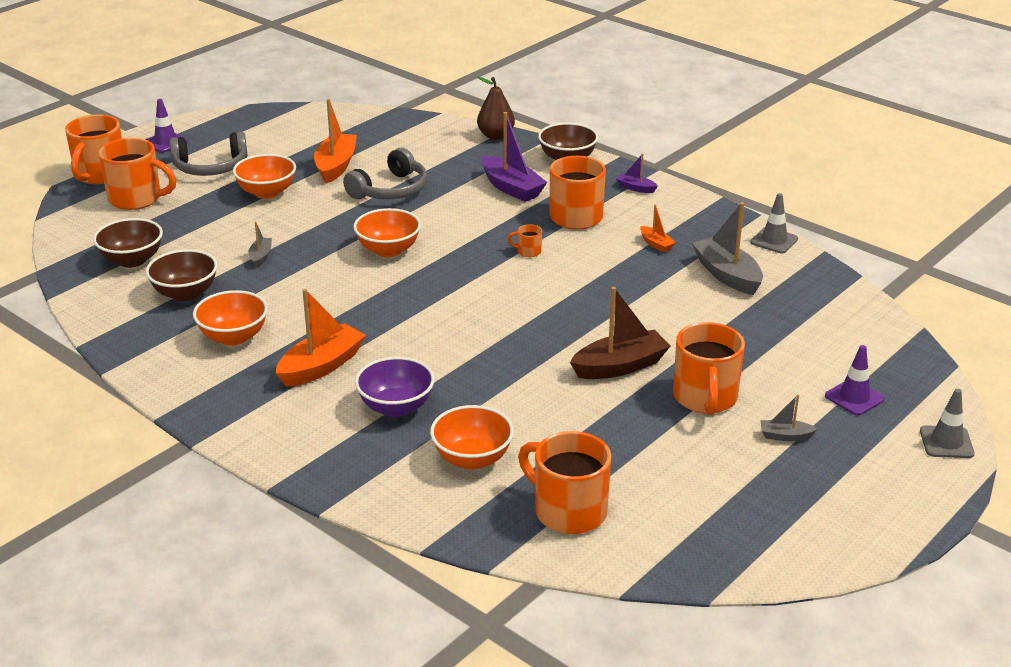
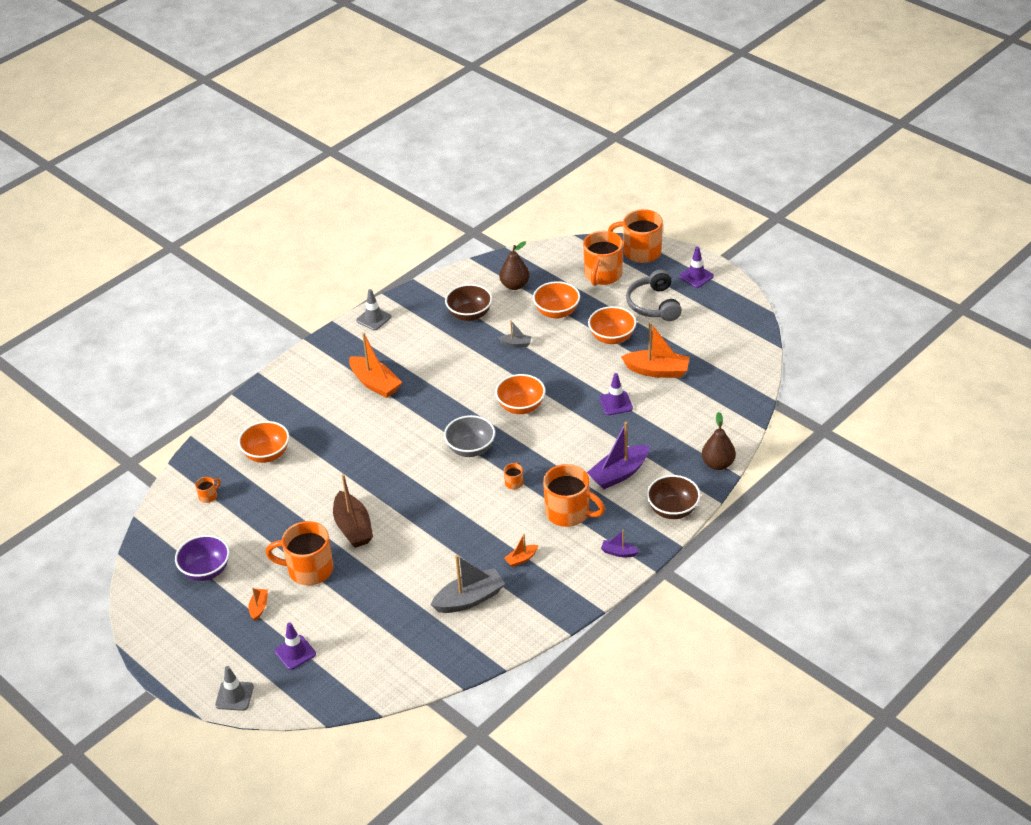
camera: 95 degrees right, 10 degrees up
brown bowl [93,218,163,268] -> brown pear [499,241,529,290]
orange bowl [193,290,268,346] -> orange bowl moved to [533,281,580,319]
grey headphones [343,148,427,199] -> purple traffic cone [599,373,633,415]
purple bowl [355,357,435,417] -> purple bowl moved to [175,535,230,581]
orange mug [518,431,611,534] -> orange mug [195,477,220,503], size x0.43
purple boat [616,153,658,193] -> purple boat turned 105 degrees counterclockwise [601,530,639,557]
grey traffic cone [751,193,798,253] -> grey traffic cone moved to [356,289,391,330]
grey boat [761,394,818,441] -> orange boat [249,588,268,621]
none -> grey bowl [444,415,495,457]

